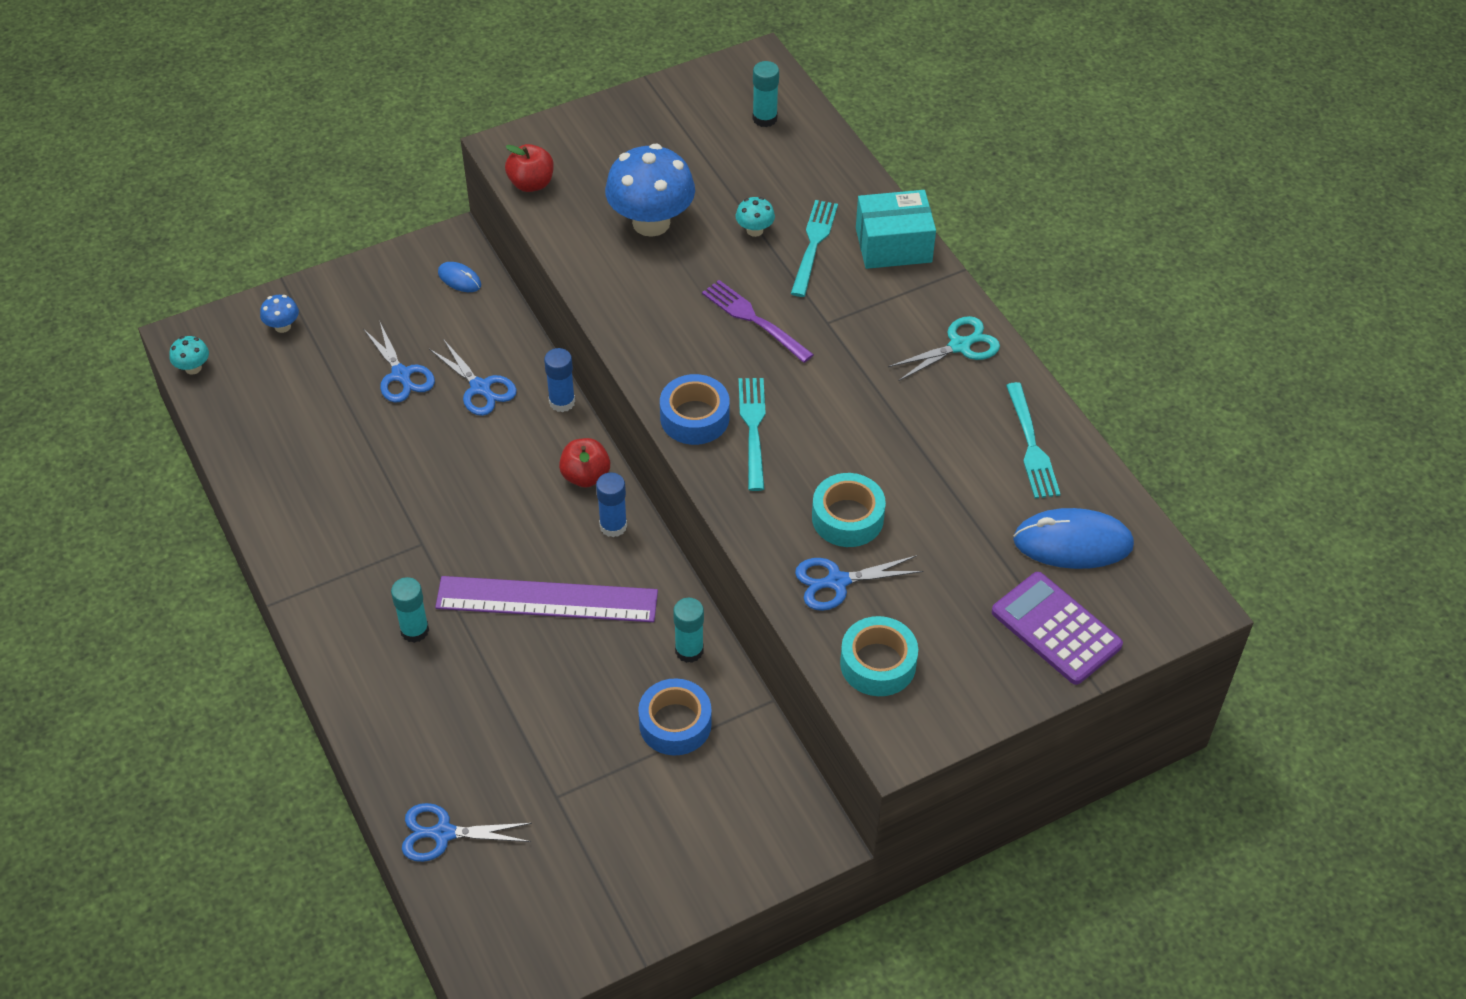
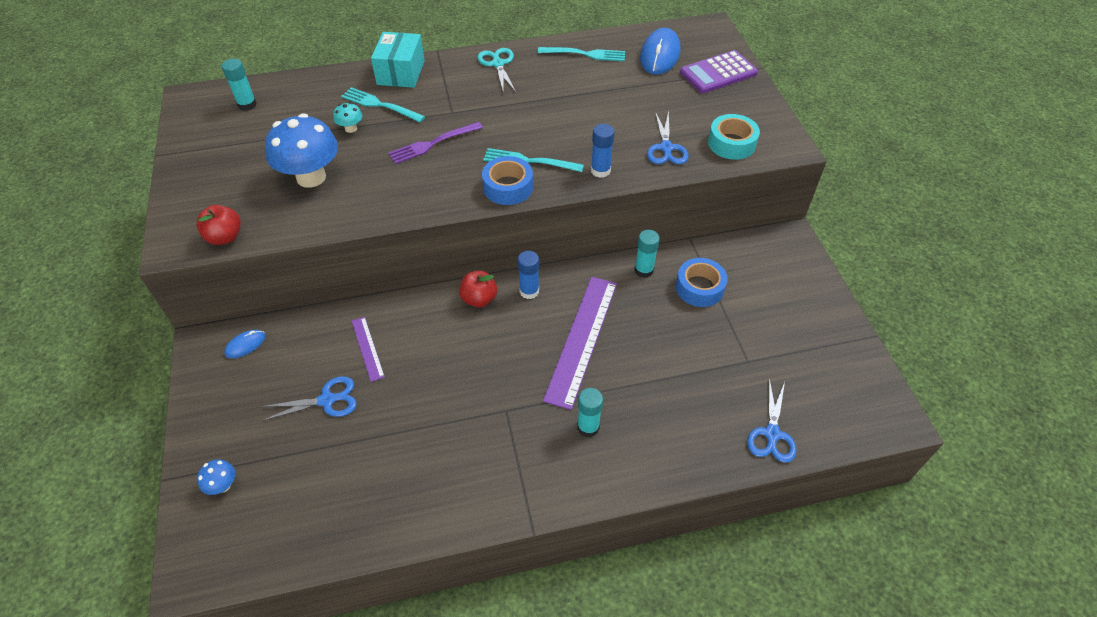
camera: 75 degrees left, 0 degrees up
turquoise mushroom [169,336,209,375] -> none
blue scissors [429,339,517,416] -> purple ruler [352,317,385,382]
blue glue stick [544,348,575,412] -> blue glue stick moved to [591,124,615,178]
turquoise tape [812,473,886,547] -> none

